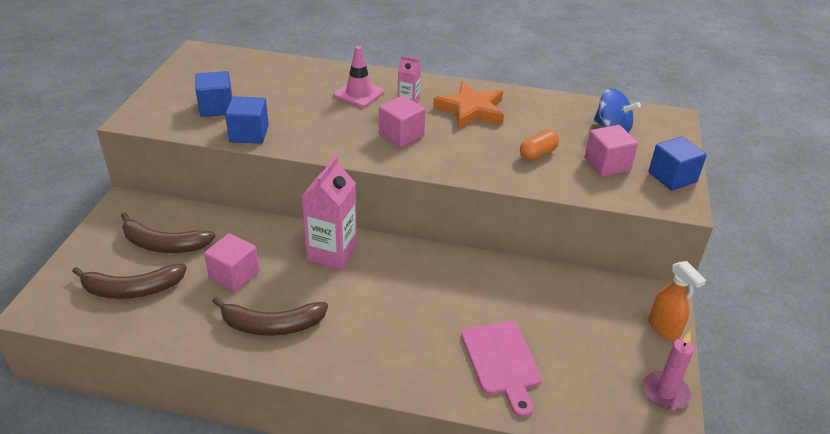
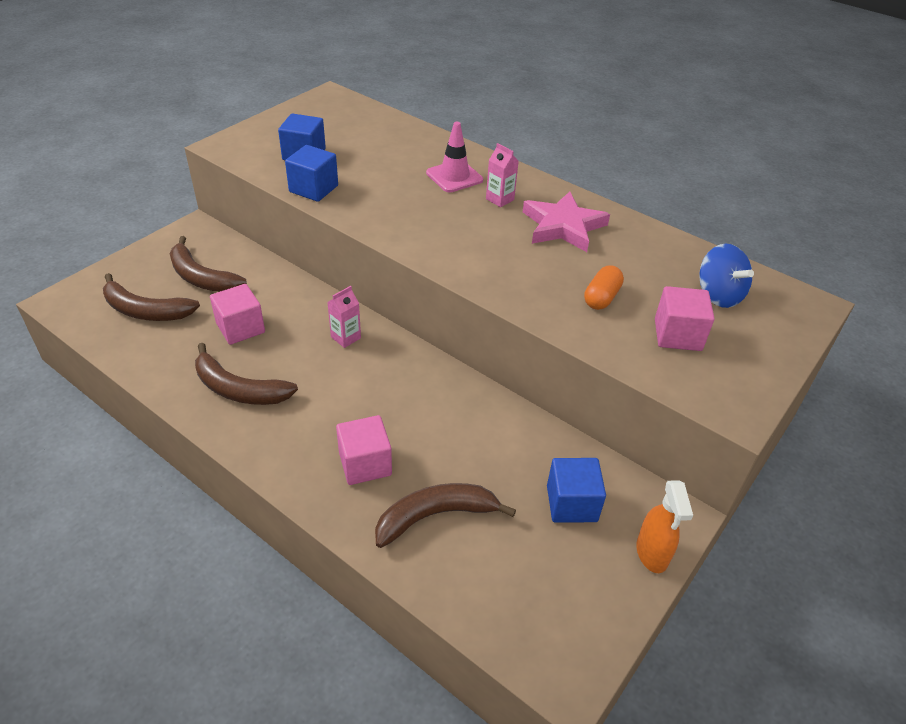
camera: 25 degrees right, 5 degrees up
pink carton [301,156,357,270] -> pink carton [327,286,361,348], size x0.52
pink cube [379,96,426,148] -> pink cube moved to [336,415,392,485]
orange star [433,81,504,129] -> pink star [523,191,610,252]
pink cutting board [461,321,542,417] -> brown banana [375,483,516,548]
orange capsule [520,130,559,161] -> orange capsule turned 45 degrees counterclockwise [584,265,624,310]
pink candle [643,332,694,409] -> none
blue cube [648,136,707,191] -> blue cube moved to [547,458,606,523]

